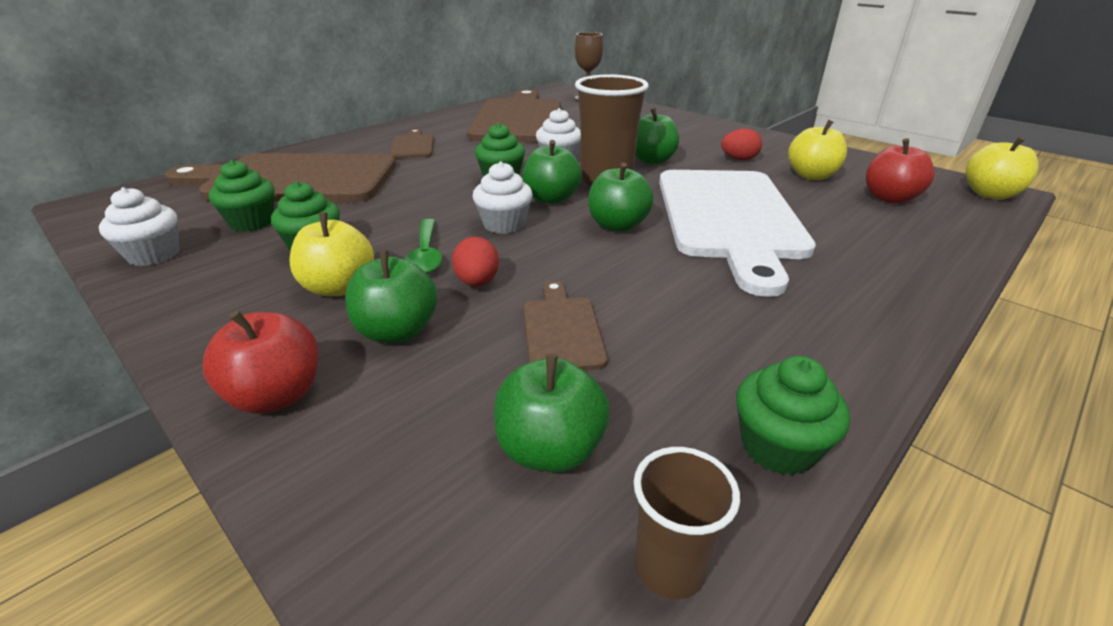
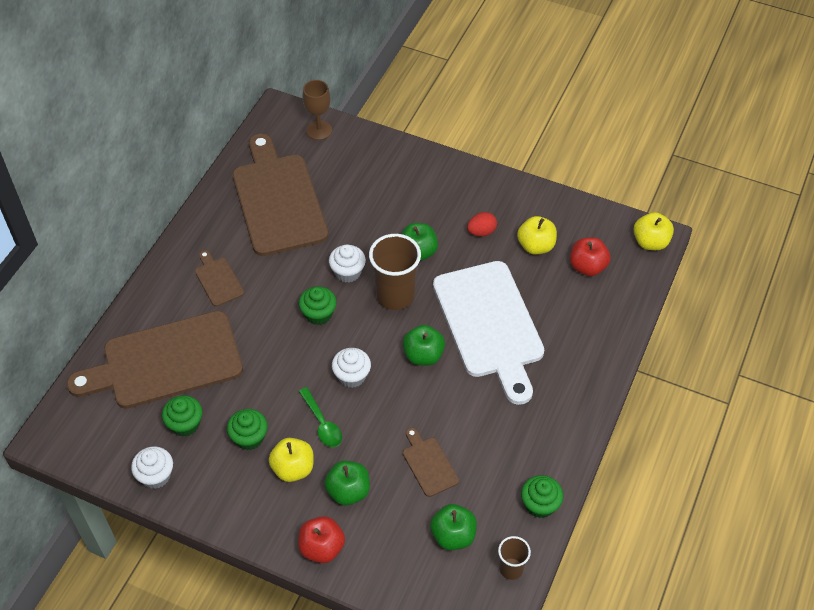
camera: 20 degrees left, 20 degrees up
red egg [452,237,499,286] -> none
green apple [523,140,582,204] -> none

